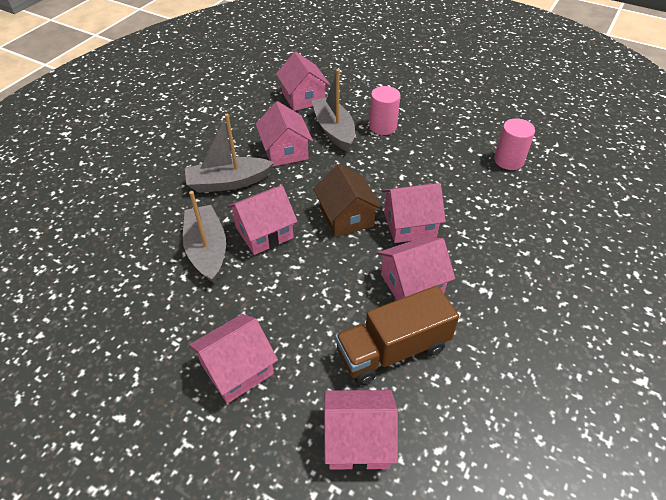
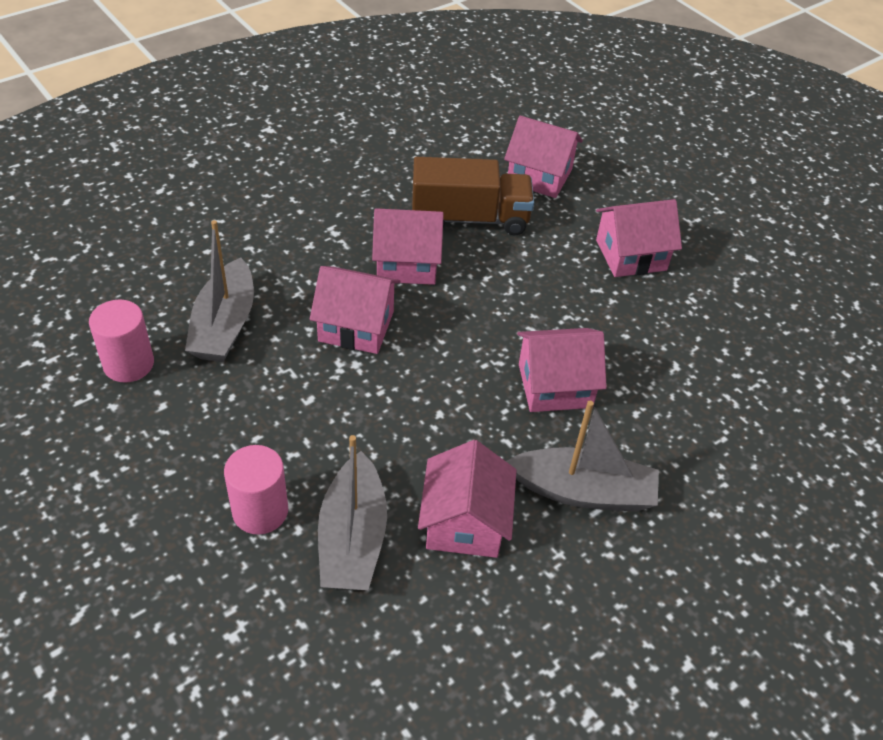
camera: 160 degrees left, 0 degrees up
grey boat [183,191,226,283] -> grey boat moved to [185,220,254,362]
pink house [276,51,330,111] -> none
brown house [313,164,382,237] -> none

